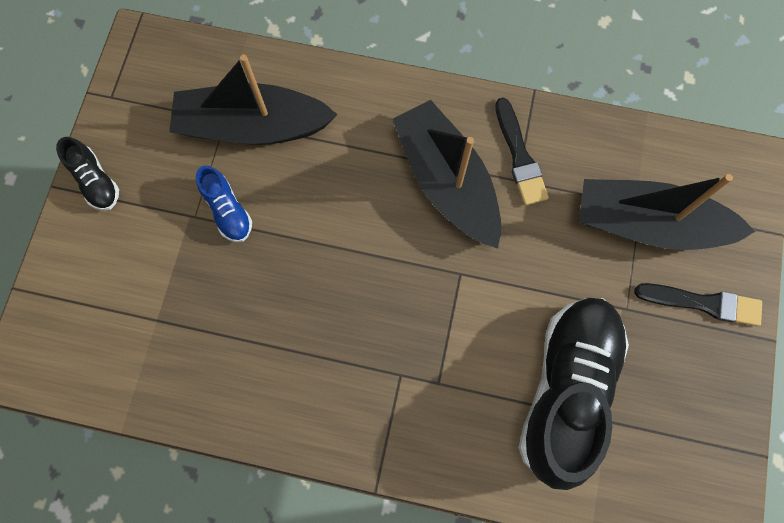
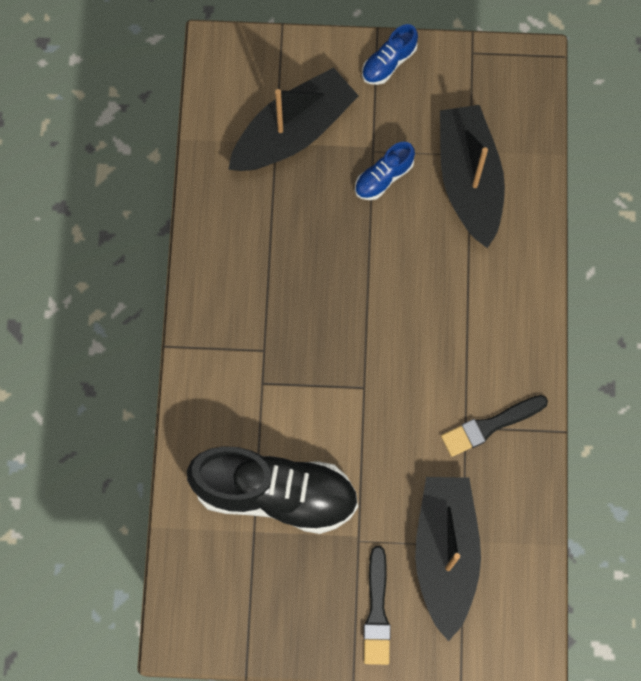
camera: 80 degrees right, 0 degrees up
black shoe [56,137,119,211] -> blue shoe [362,24,418,85]
black boat [392,100,501,249] -> black boat moved to [228,67,359,171]

